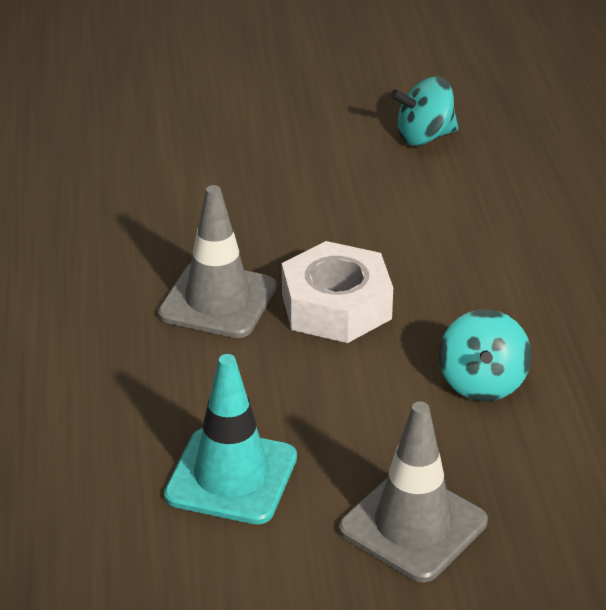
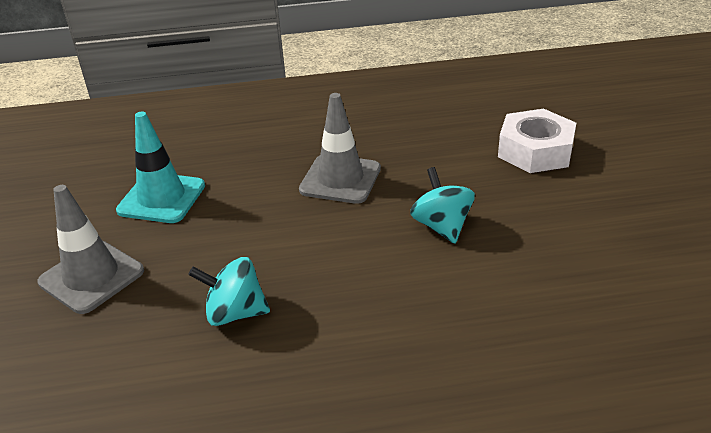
camera: 90 degrees right, 0 degrees up
white nut [282,241,393,343] -> white nut moved to [498,109,576,173]
turquoise spinning top [390,77,458,146] -> turquoise spinning top moved to [410,167,475,244]

